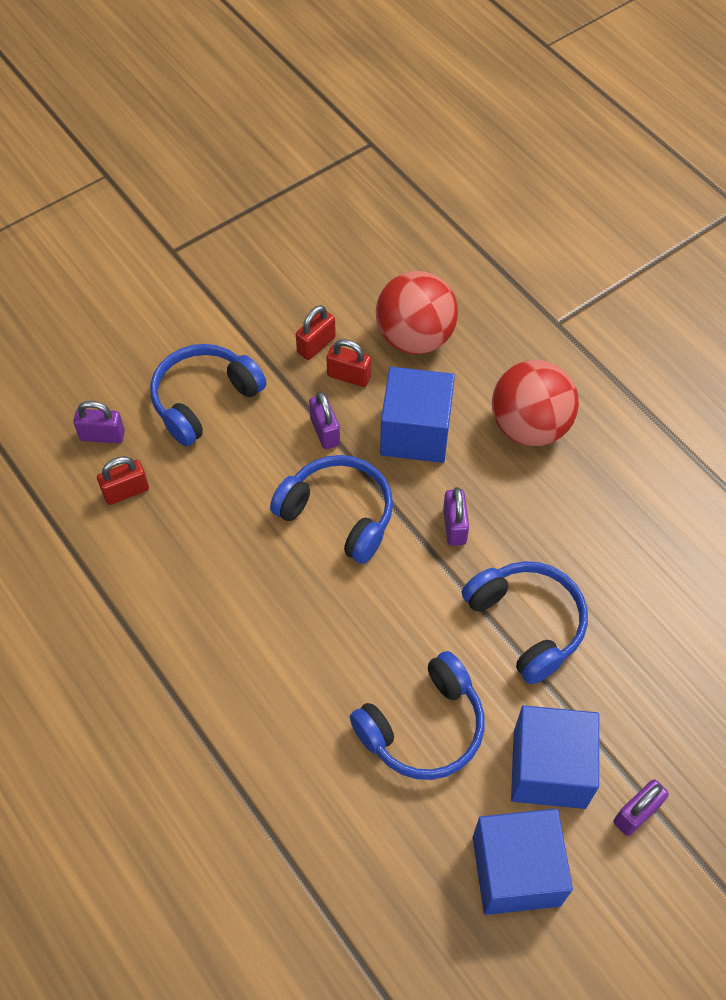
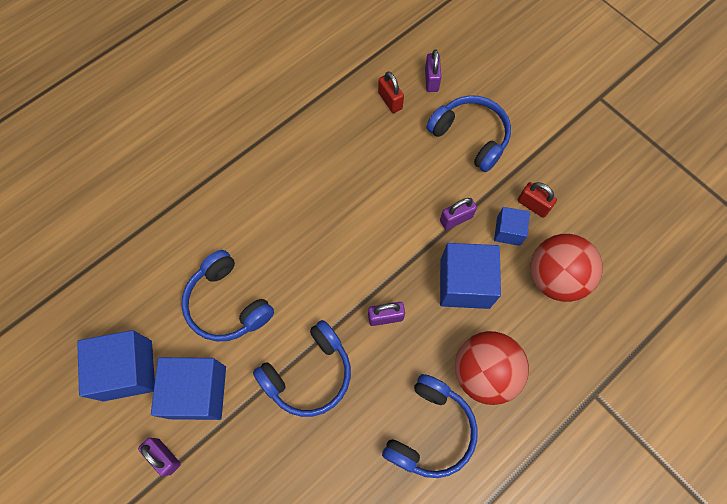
camera: 85 degrees right, 10 degrees up
blue headphones [270,455,393,564] -> blue headphones moved to [382,374,478,478]
red padlock [326,339,371,387] -> blue cube [494,207,530,246]

